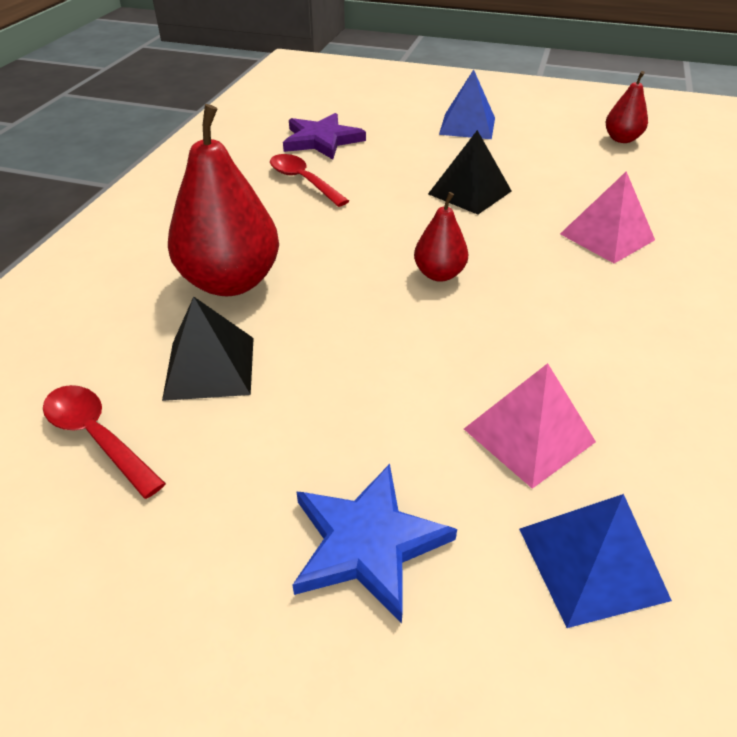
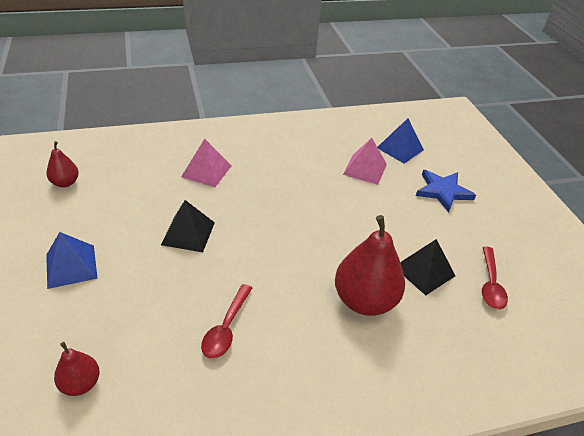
camera: 125 degrees left, 0 degrees up
purple star [283,113,366,160] -> none
red pear [414,192,468,282] -> red pear moved to [54,342,100,396]

